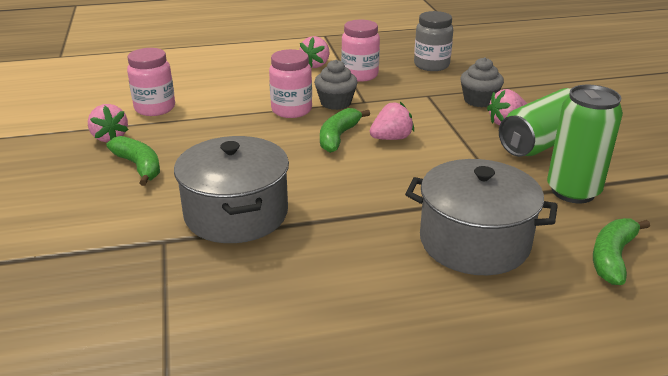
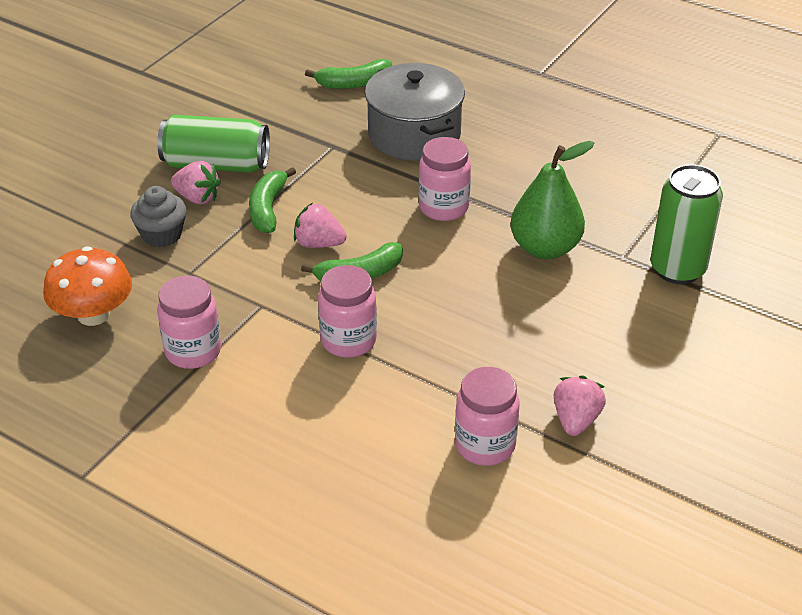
camera: 135 degrees left, 10 degrees up
green banana [106,136,160,186] -> green banana moved to [249,167,296,233]
grey pot [174,136,289,243] -> green pear [510,141,594,259]
pink strawberry [299,36,329,68] -> none
grey cupcake [314,59,358,110] -> none
grey jar [414,11,453,71] -> orange mushroom [43,246,132,326]
green can [547,85,623,203] -> green can moved to [651,164,723,284]
none -> pink jar [419,137,471,221]

